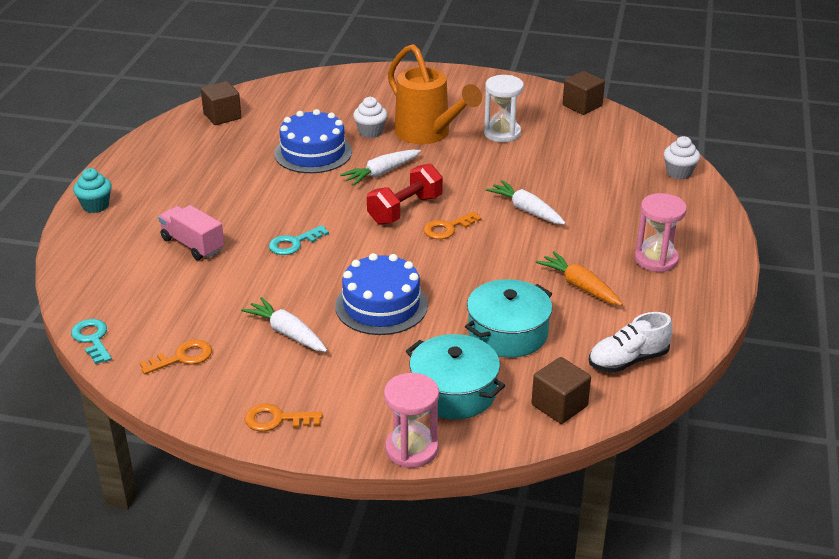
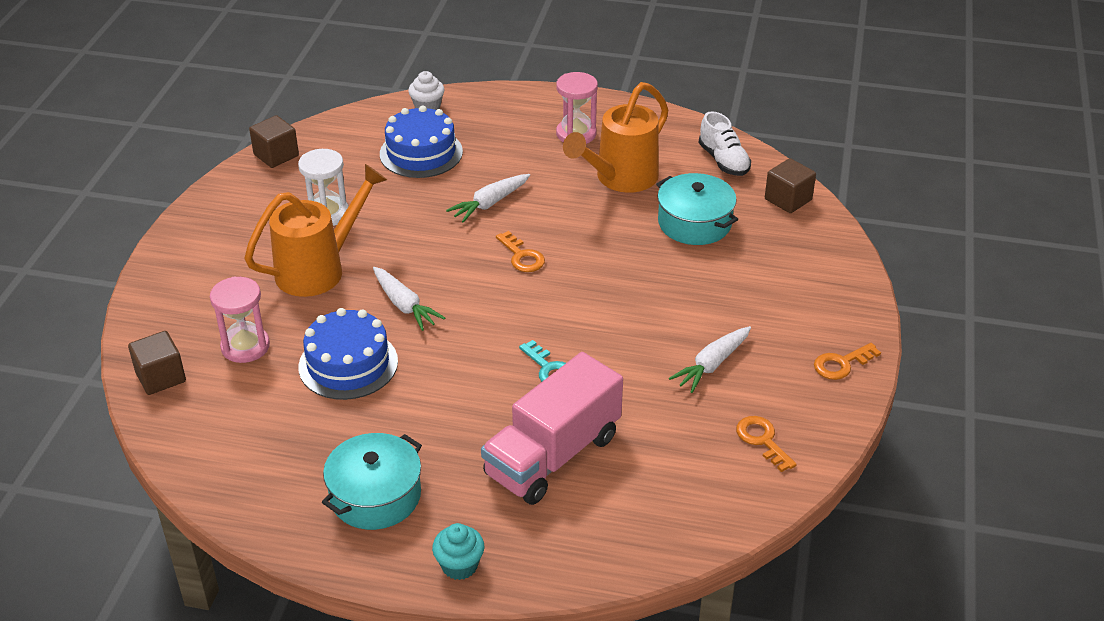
camera: 90 degrees left, 5 degrees up
turquoise key [71,319,112,364] -> none
pink truck [158,205,224,260] -> pink truck [481,352,623,505], size x1.73
brown cube [201,81,242,125] -> brown cube moved to [128,331,186,395]
orange key [245,404,322,431] -> orange key turned 60 degrees clockwise [814,343,881,380]
blue cake [335,253,428,335] -> blue cake moved to [380,105,463,178]
white cupcake [353,97,387,138] -> none
red dumbbell [367,164,443,225] -> none
pink hourglass [384,373,439,468] -> pink hourglass moved to [210,276,270,363]
turquoise pot [406,334,505,419] -> turquoise pot moved to [322,433,422,530]
orange carrot [536,251,623,306] -> orange watering can [563,82,668,193]

